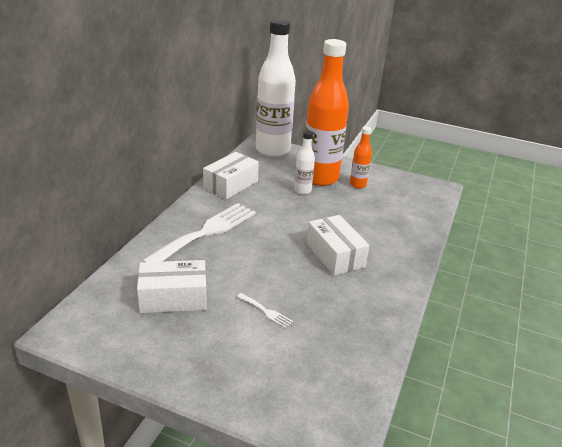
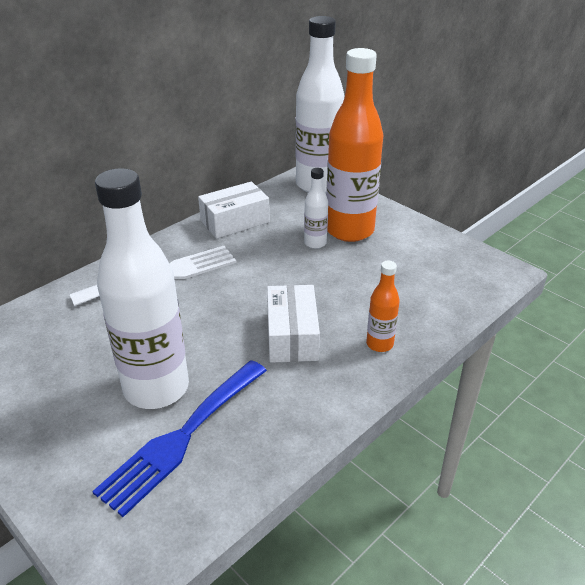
camera: 25 degrees right, 5 degrees up
white box [137,260,207,313] -> none
white fork [237,293,293,328] -> white bottle [95,168,189,409]
orange bottle [350,126,372,189] -> orange bottle moved to [366,260,400,352]
none -> blue fork [92,360,267,517]

